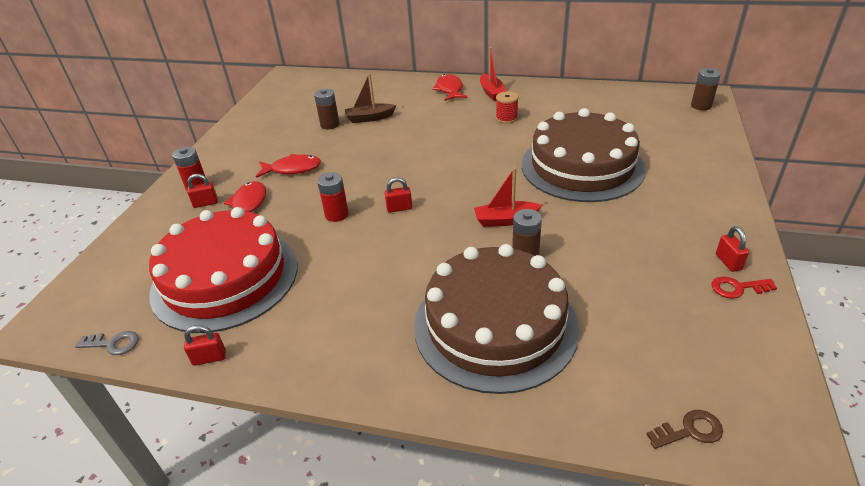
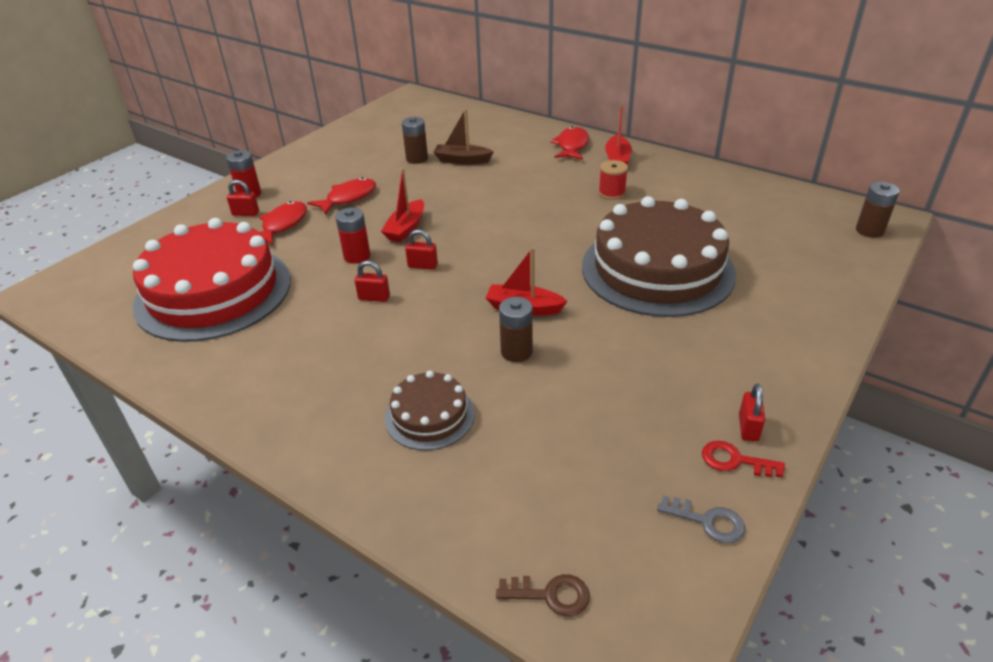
camera: 20 degrees right, 0 degrees up
grey key [75,331,139,355] -> grey key moved to [657,495,745,543]
red padlock [184,325,226,366] -> red padlock moved to [355,261,390,302]
red fish [256,154,321,178] -> red fish turned 60 degrees counterclockwise [307,178,376,215]
brown cake [414,244,579,394] -> brown cake [385,371,475,451], size x0.48
none -> red boat [381,168,424,242]

